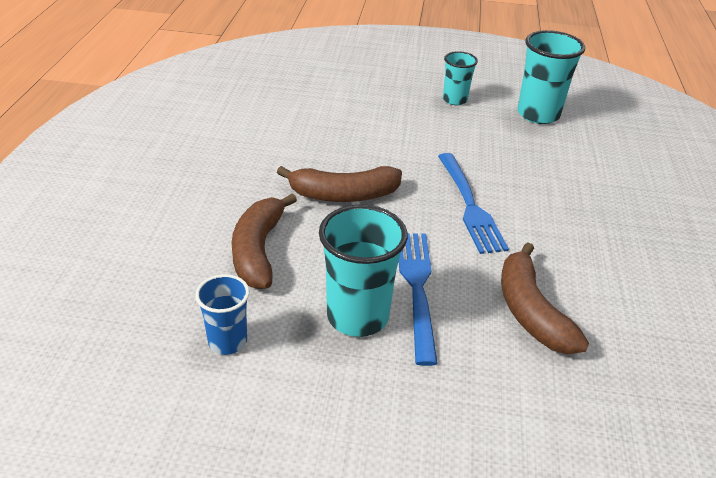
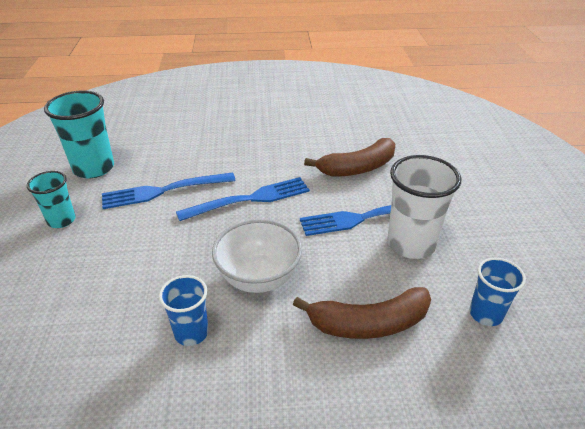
camera: 100 degrees left, 0 degrees up
brown banana [277,166,402,202] -> white bowl [212,219,302,293]
turquoise cup [319,204,408,337] -> white cup [387,155,461,259]
none -> blue fork [102,172,236,209]
none -> blue cup [159,275,209,346]

